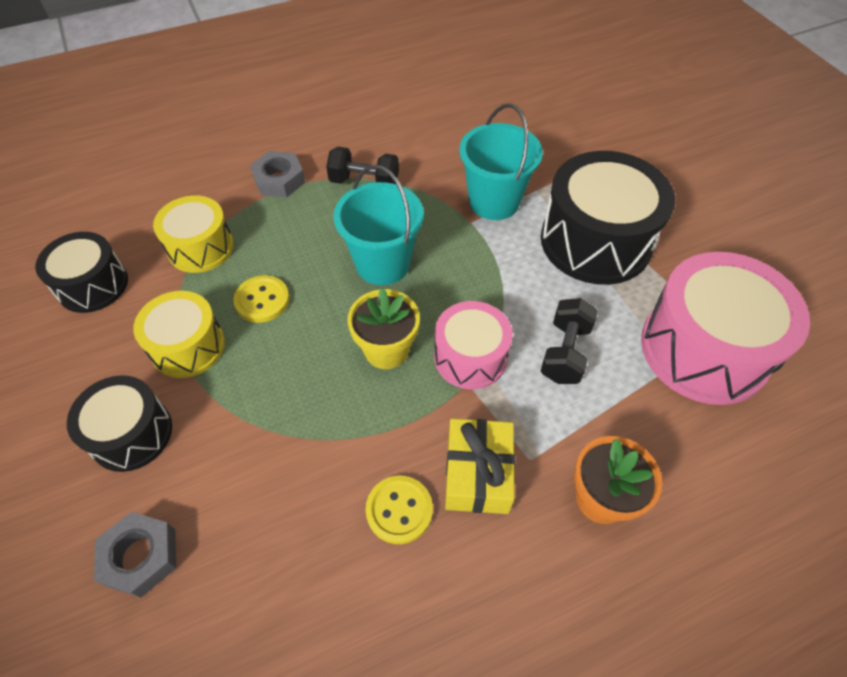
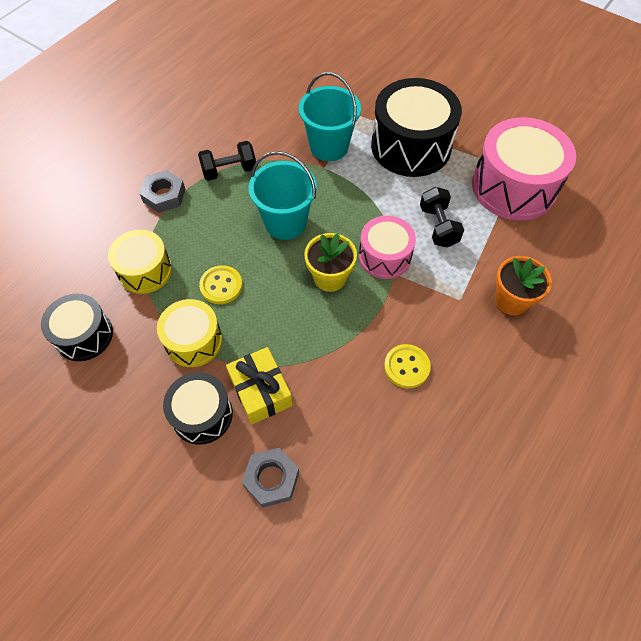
camera: 30 degrees left, 5 degrees up
yellow gift [445,418,515,514] -> yellow gift moved to [226,347,293,425]

